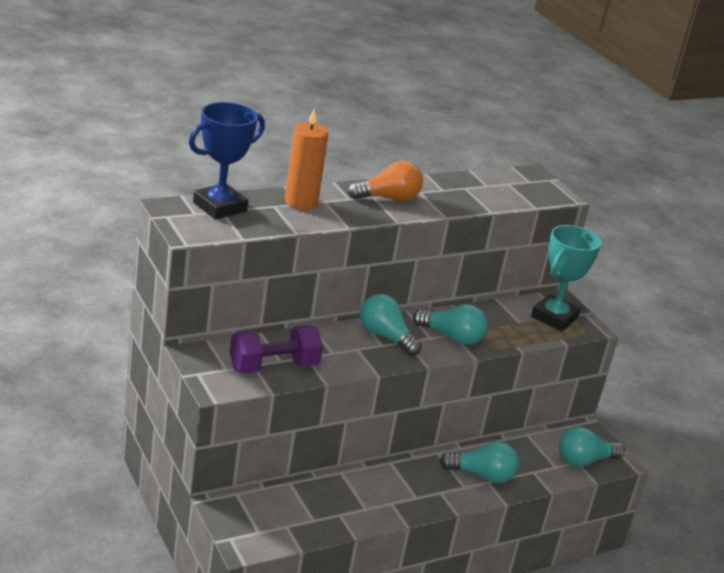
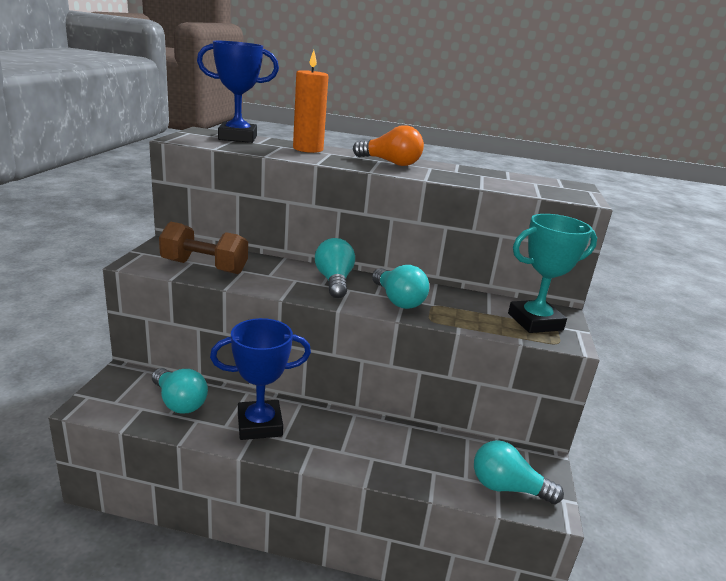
camera: 40 degrees right, 5 degrees down
purple dumbbell [230,325,323,374] -> brown dumbbell [159,222,248,274]
turquoise light bulb [440,441,519,483] -> turquoise light bulb moved to [152,368,208,414]
none -> blue trophy [210,318,311,440]

